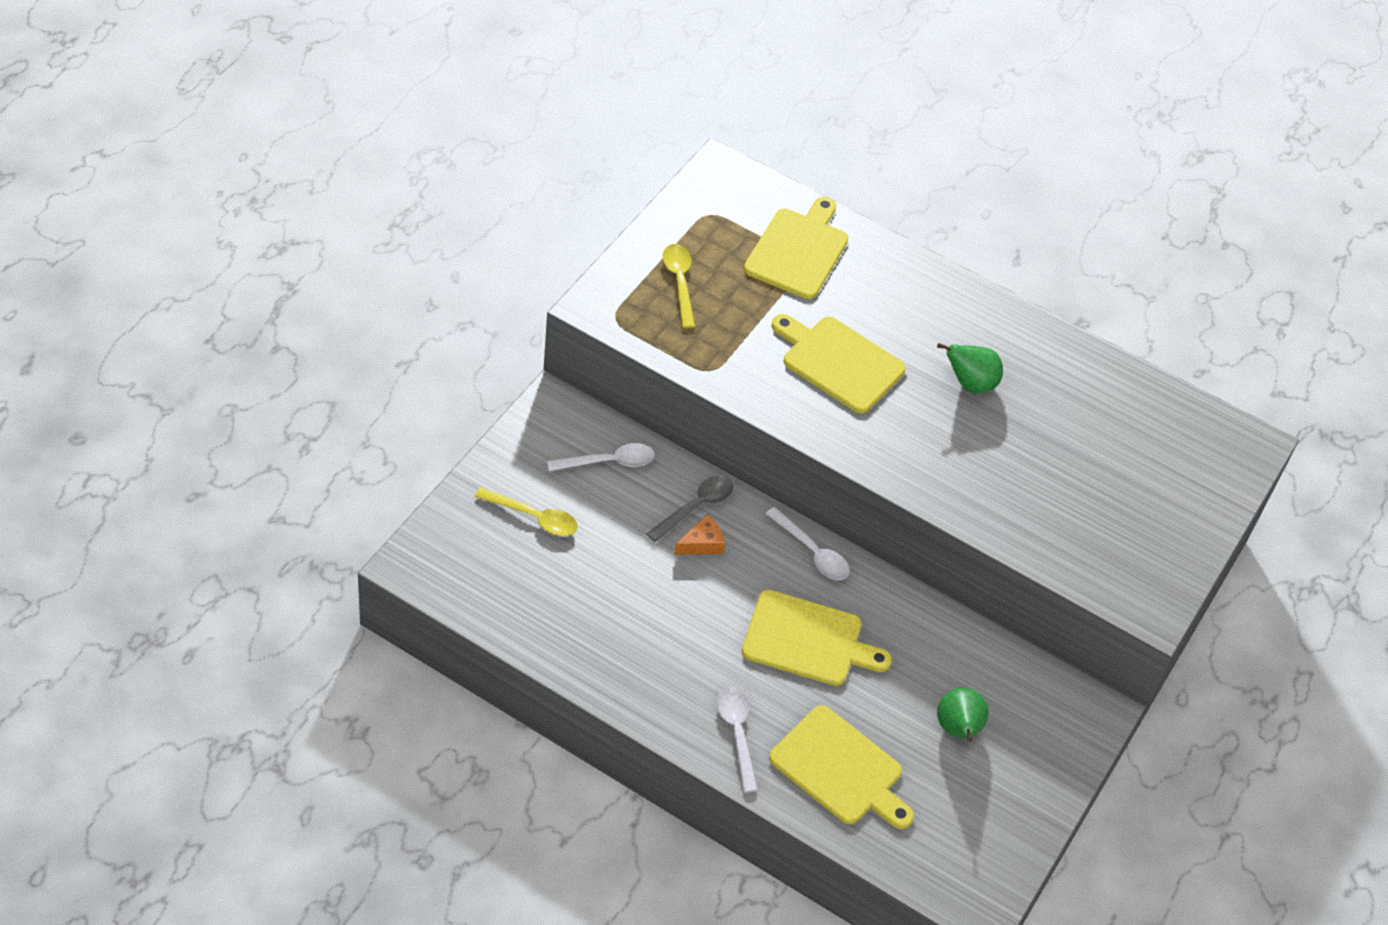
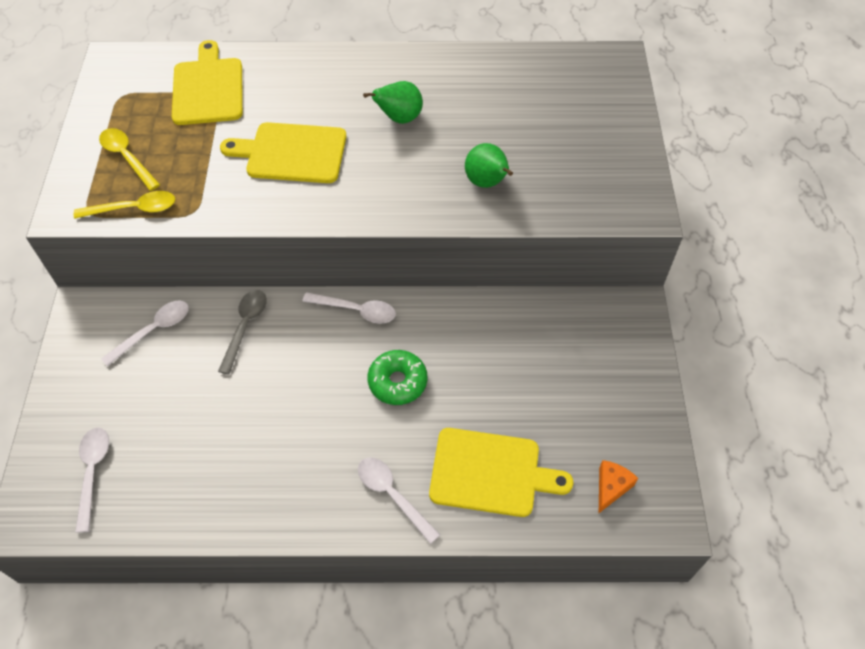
camera: 25 degrees left, 5 degrees up
yellow spoon [475,487,578,536] -> yellow spoon moved to [74,191,175,219]
orange cheese [674,514,725,555] -> orange cheese moved to [599,460,638,513]
yellow cutting board [742,590,892,686] -> green donut [368,350,427,405]
green pear [937,688,989,742] -> green pear moved to [465,143,513,188]
none -> white spoon [75,427,109,533]

